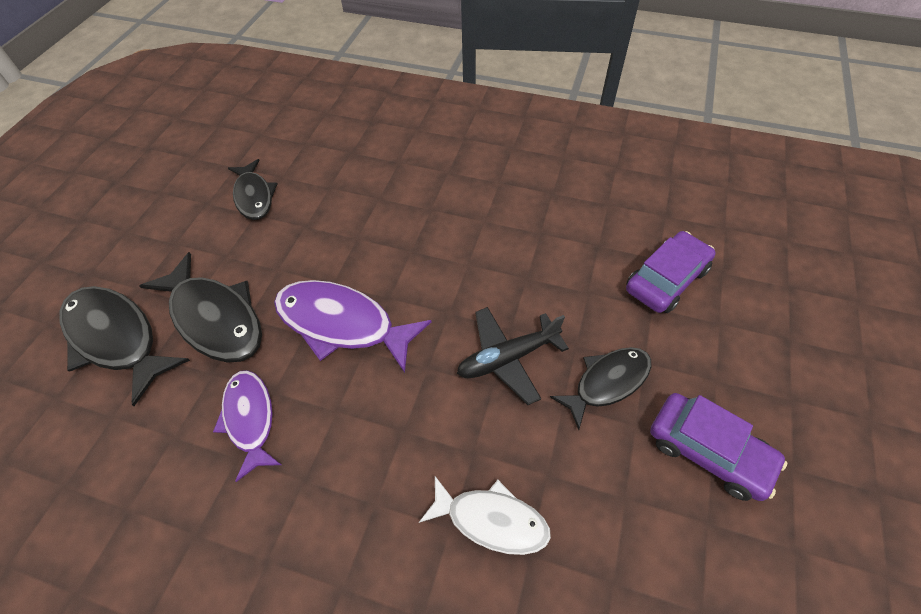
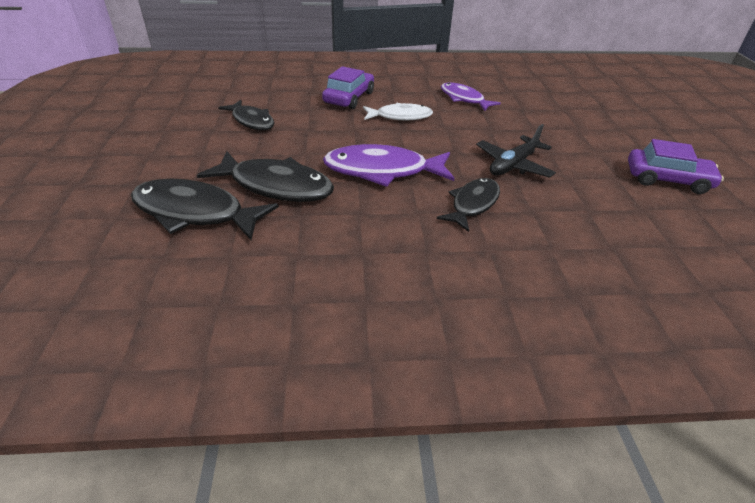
camera: 25 degrees left, 15 degrees down
purple fish [213,370,281,482] -> purple fish moved to [441,82,501,111]
white fish [419,476,551,555] -> white fish moved to [363,103,433,121]
black fish [550,347,651,430] -> black fish moved to [437,178,500,232]
purple car [626,231,716,313] -> purple car moved to [322,66,374,109]

